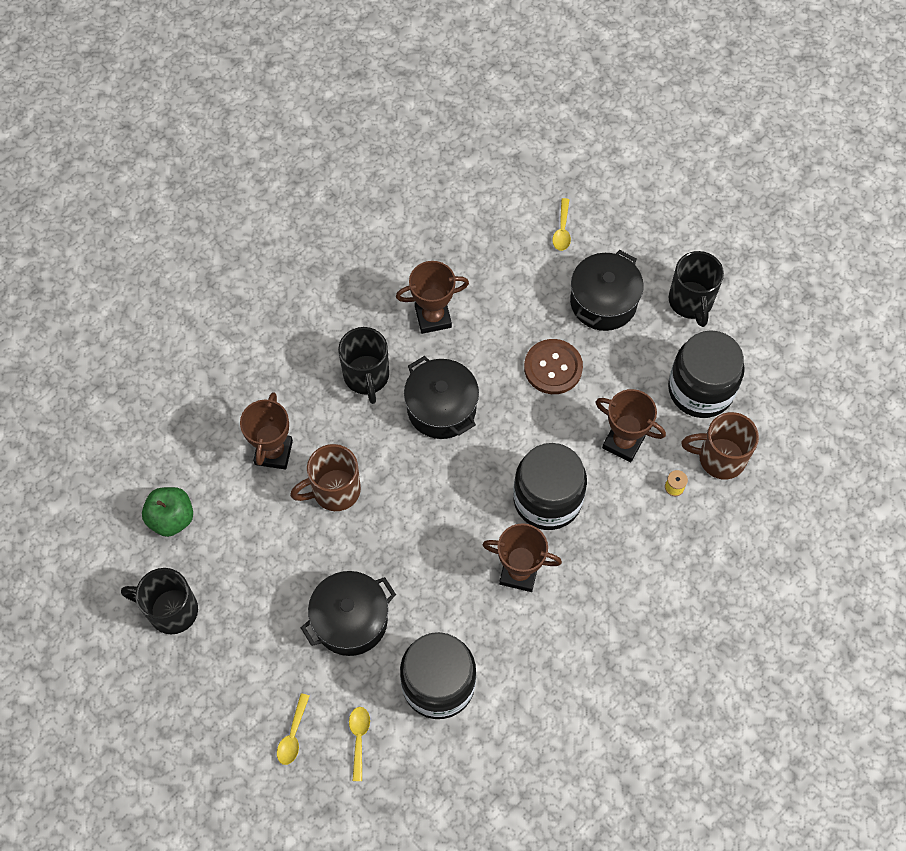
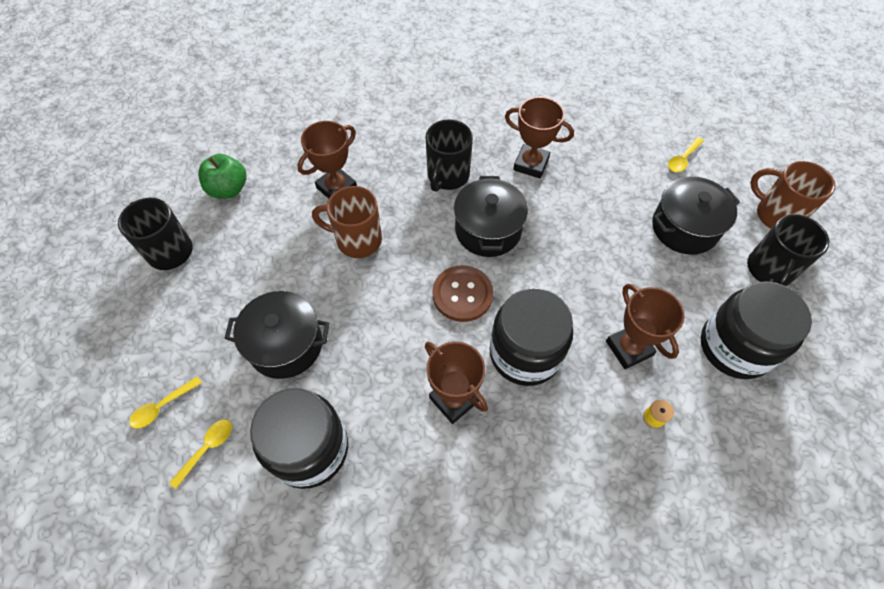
camera: 35 degrees right, 5 degrees down
brown button [524,339,583,394] -> brown button moved to [432,265,493,322]
brown mug [681,412,759,479] -> brown mug moved to [750,161,836,229]

